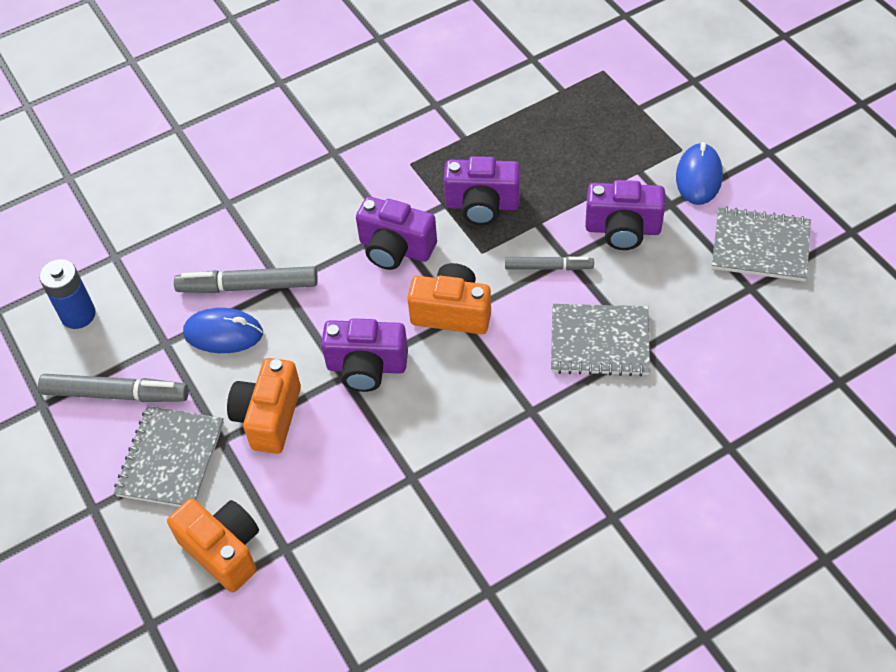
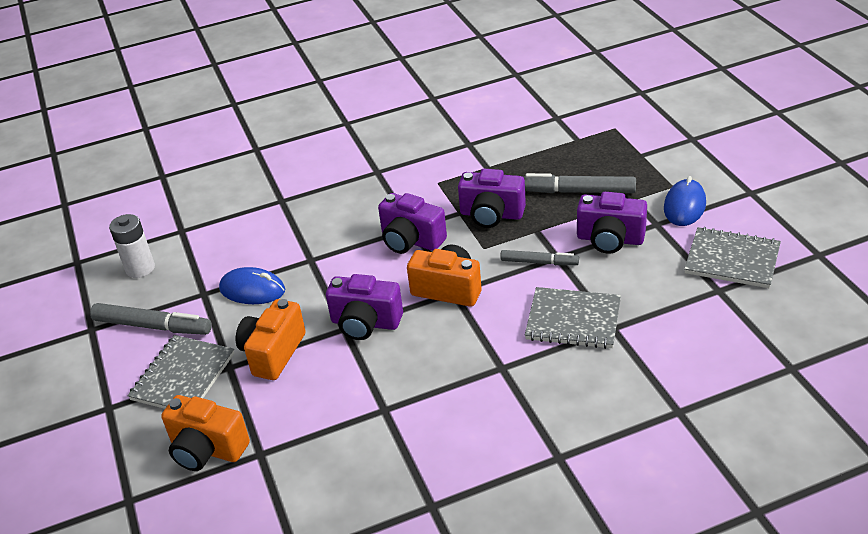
camera: 10 degrees right, 15 degrees down
blue battery [39,259,96,329] -> white battery [109,214,155,278]
orange camera [167,498,259,592] -> orange camera turned 150 degrees clockwise [161,395,250,471]
grey marker [174,266,318,293] -> grey marker moved to [523,173,636,193]

